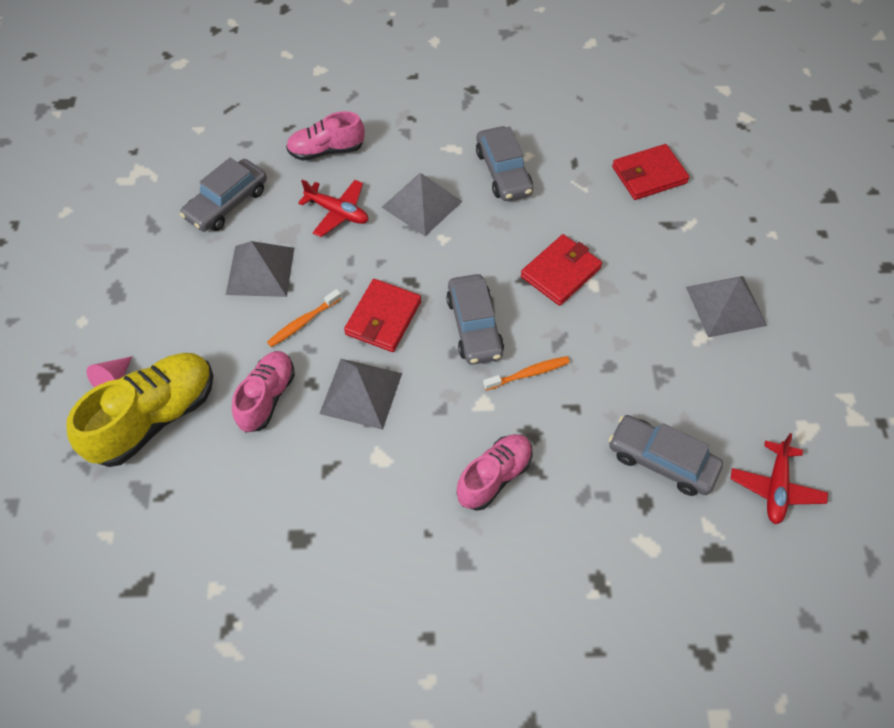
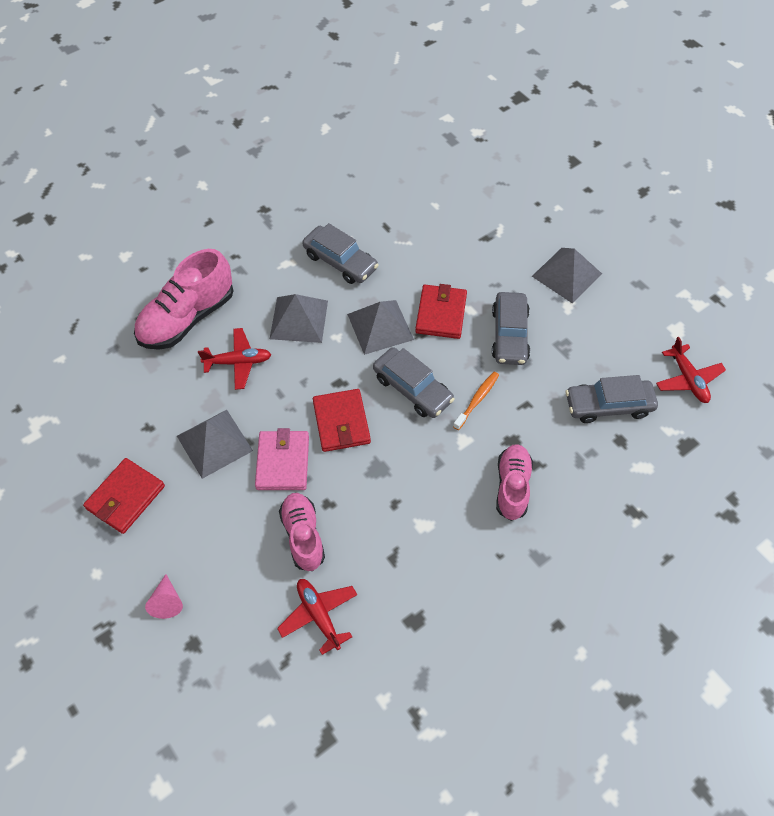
camera: 35 degrees left, 0 degrees up
yellow shoe [66,353,213,467] -> none
grey car [180,158,267,232] -> grey car moved to [492,292,530,365]
orange toothbrush [267,289,342,347] -> pink wallet [255,428,309,490]
pink shoe [286,111,364,161] -> pink shoe [134,249,233,350], size x1.58
grey pyramid [319,359,402,430] -> grey pyramid moved to [347,300,414,355]
red wallet [612,144,689,200] -> red wallet moved to [83,458,165,534]
none -> red plane [277,579,357,655]

